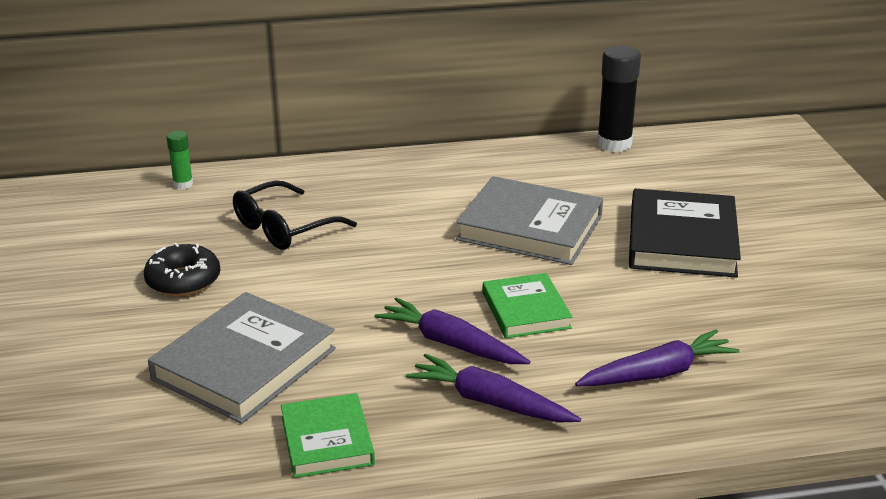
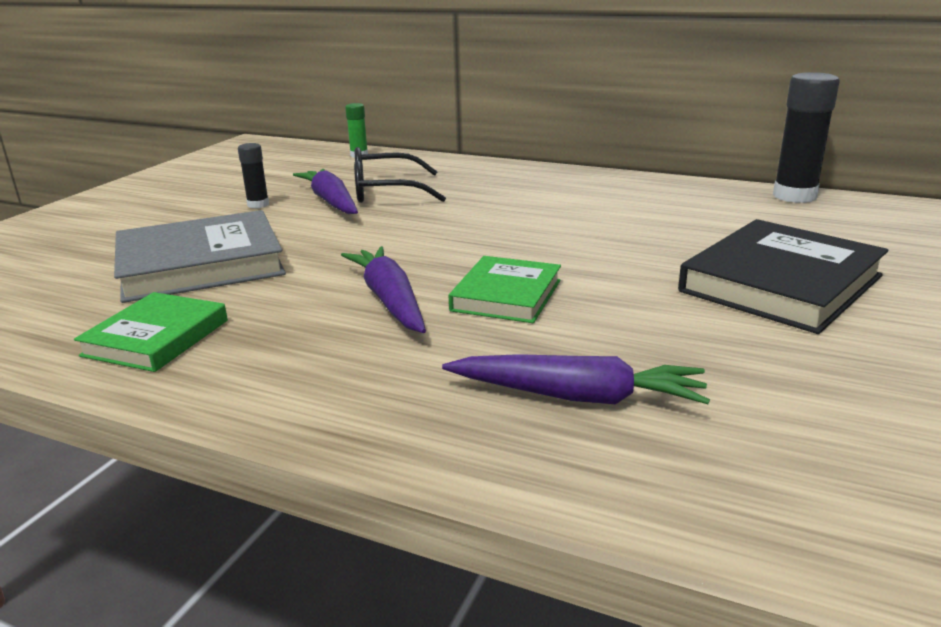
camera: 35 degrees right, 5 degrees down
black donut [144,243,220,296] -> black glue stick [238,143,269,209]
purple carrot [406,354,581,423] -> purple carrot moved to [293,169,358,214]
grey book [456,176,603,265] -> none

